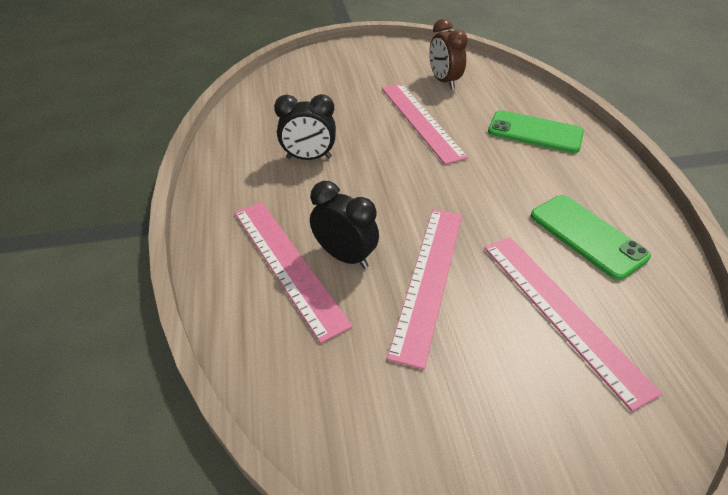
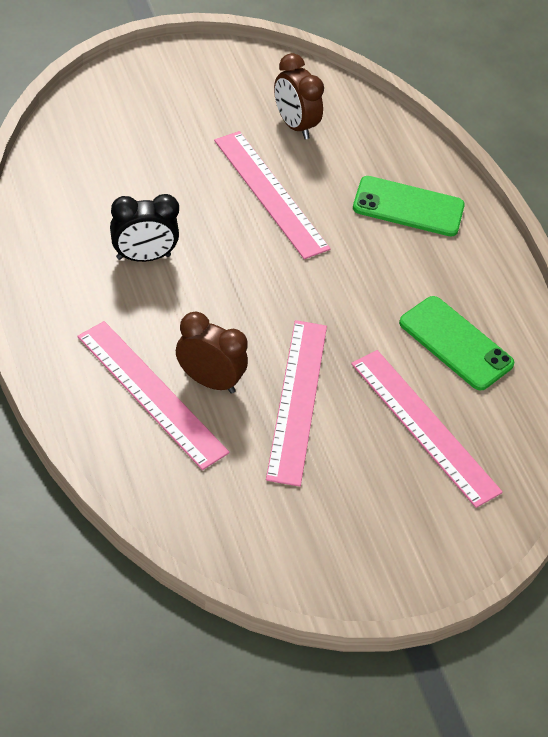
camera: 15 degrees left, 5 degrees up
black clock [310,181,379,269] -> brown clock [176,312,248,394]

